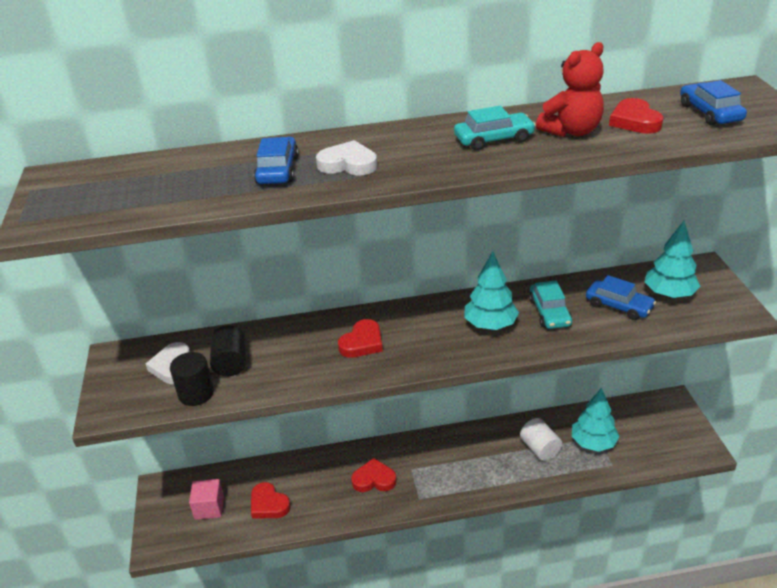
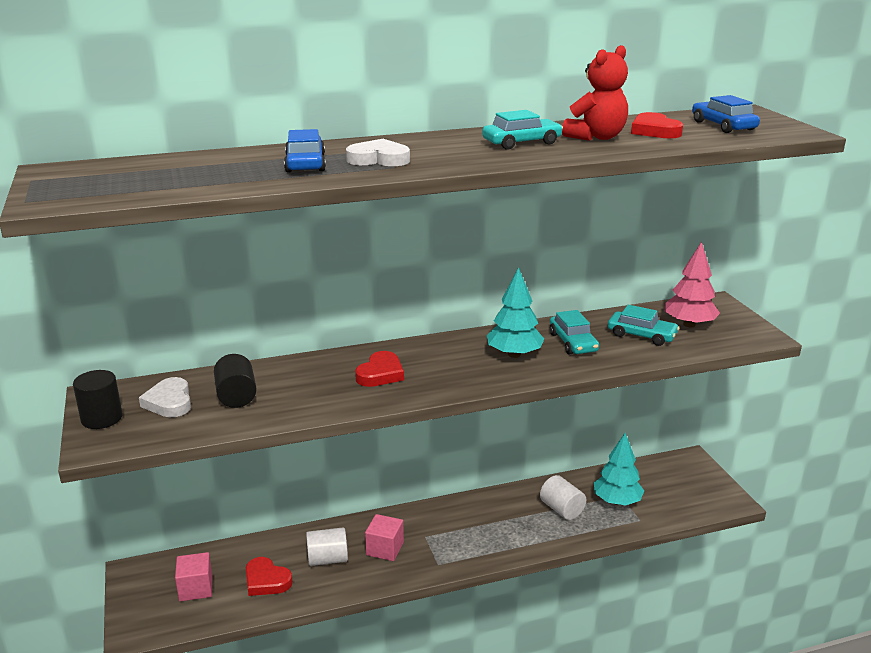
camera: 10 degrees left, 10 degrees down
black cylinder [170,352,214,406] -> black cylinder moved to [73,370,123,429]
red heart [351,458,397,492] -> pink cube [365,514,404,561]
blue car [586,275,656,320] -> turquoise car [608,305,680,346]
turquoise tree [645,221,701,298] -> pink tree [665,241,720,327]
none -> white cylinder [306,527,348,566]

